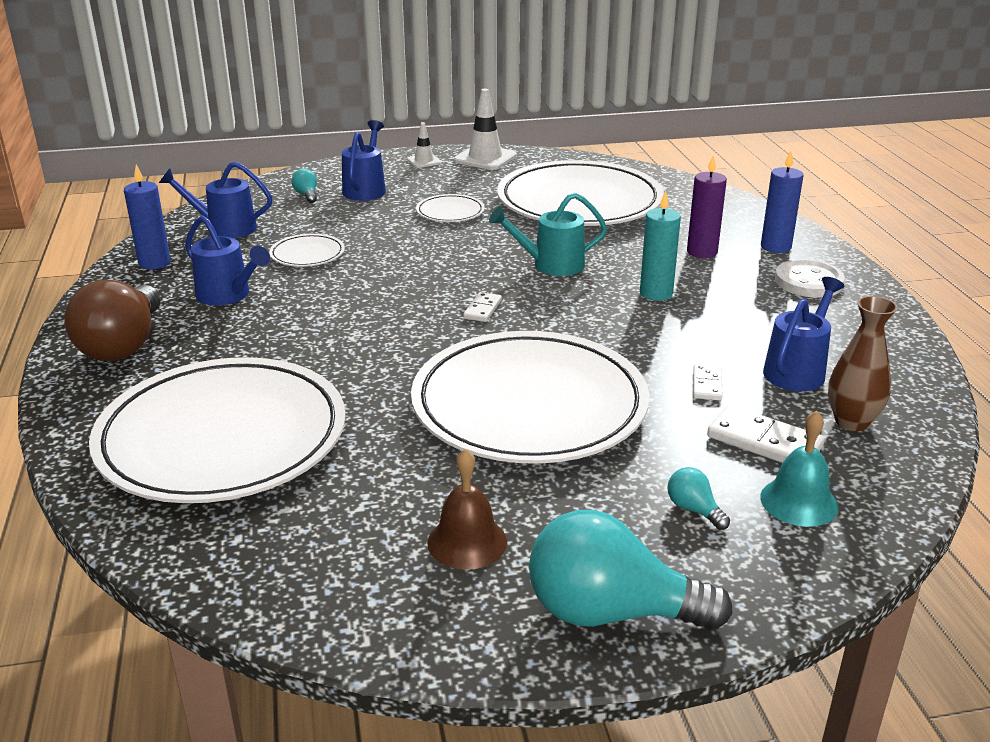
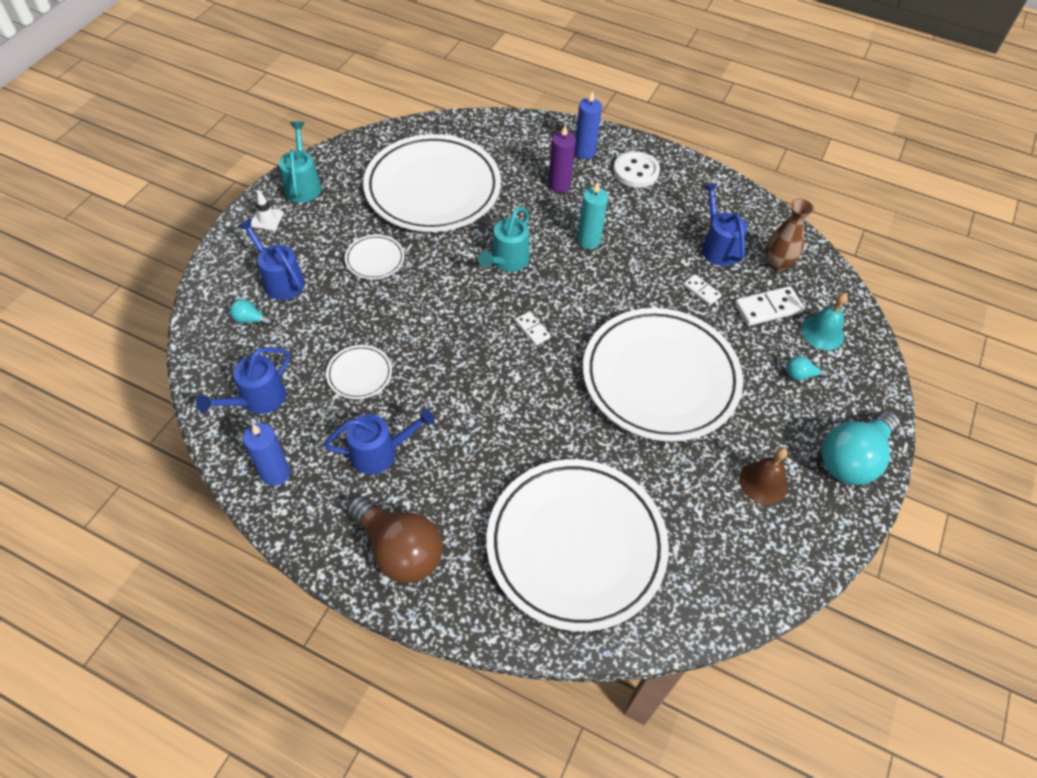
camera: 55 degrees left, 25 degrees up
white traffic cone [454,89,517,170] -> turquoise watering can [279,121,321,203]

